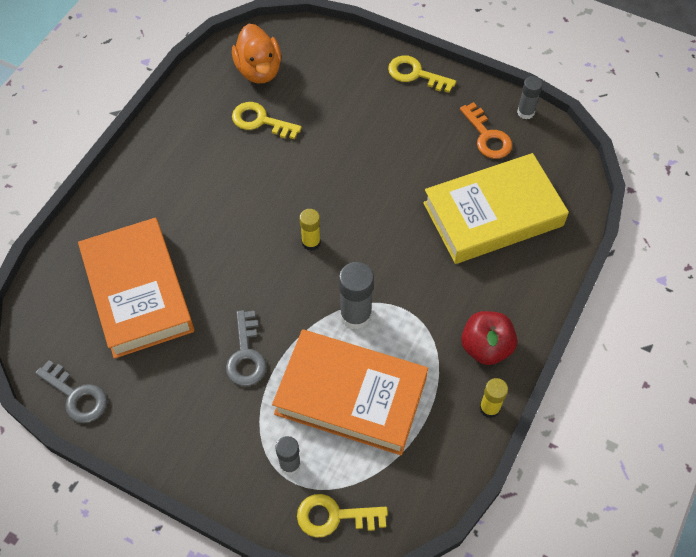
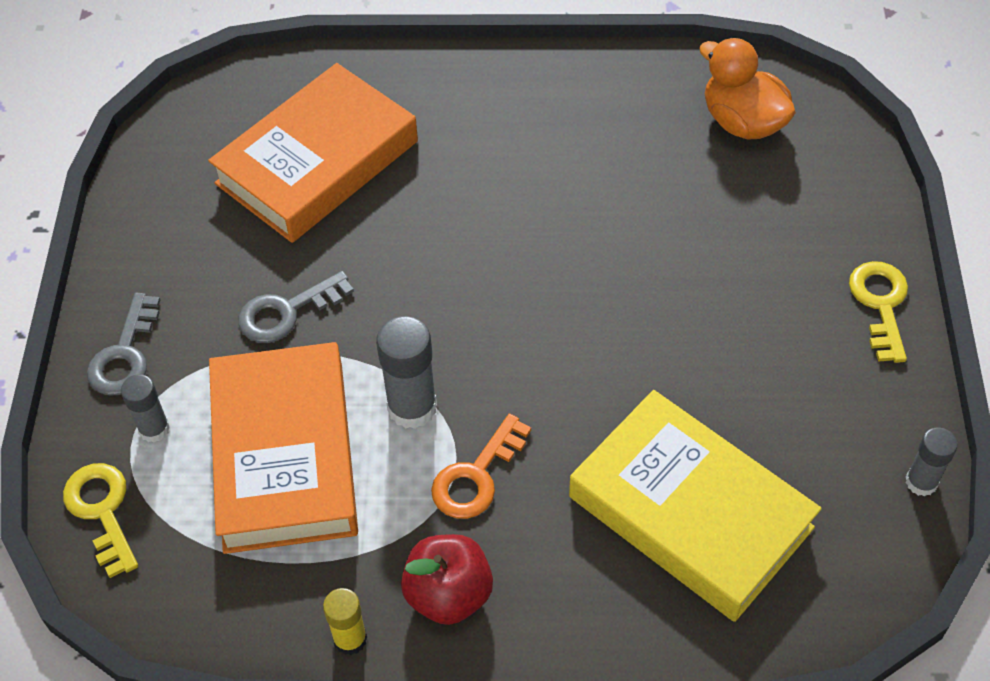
camera: 65 degrees right, 5 degrees down
grey key [35,360,107,423] -> grey key moved to [87,293,160,396]
orange duck [232,24,281,83] -> orange duck turned 90 degrees clockwise [699,38,796,140]
yellow key [232,102,302,139] -> none
yellow glue stick [299,209,321,251] -> none
orange key [460,102,512,159] -> orange key moved to [431,414,531,519]

